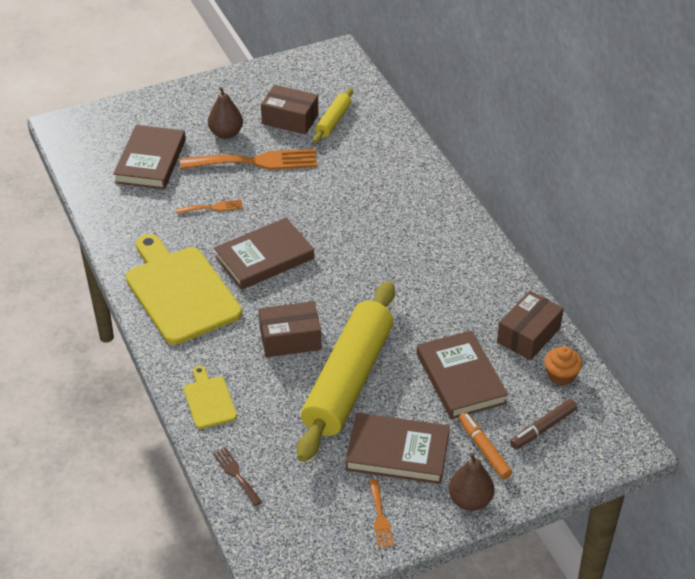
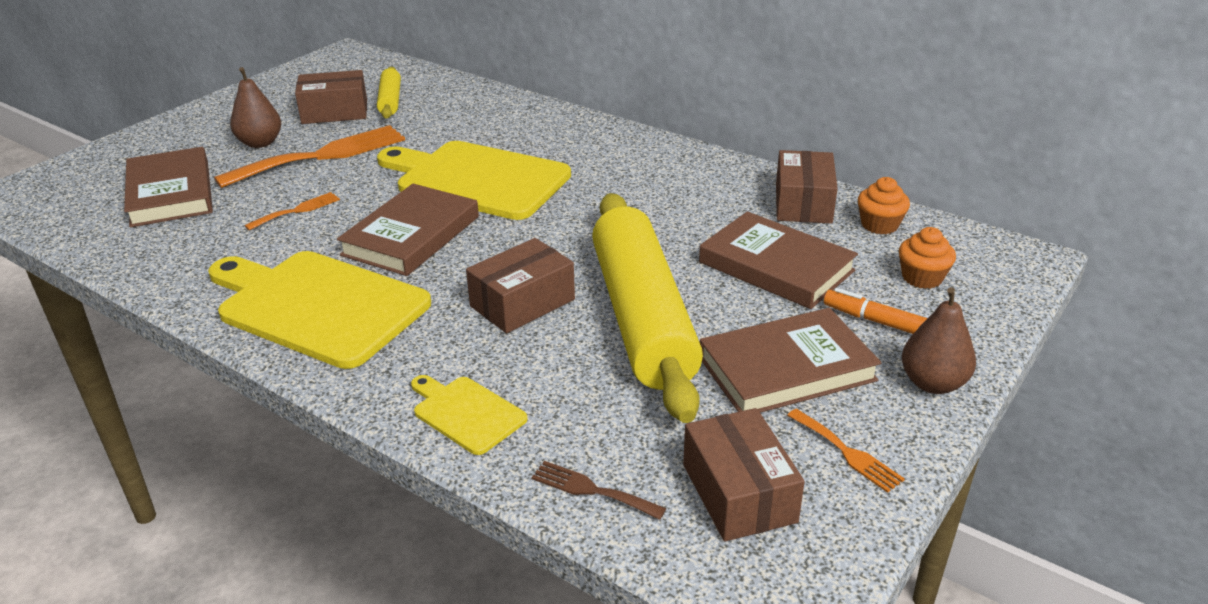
camera: 30 degrees left, 10 degrees down
brown marker [510,399,577,449] -> orange cupcake [899,227,956,289]
none -> yellow cutting board [377,141,571,220]
none -> brown box [683,408,805,542]

